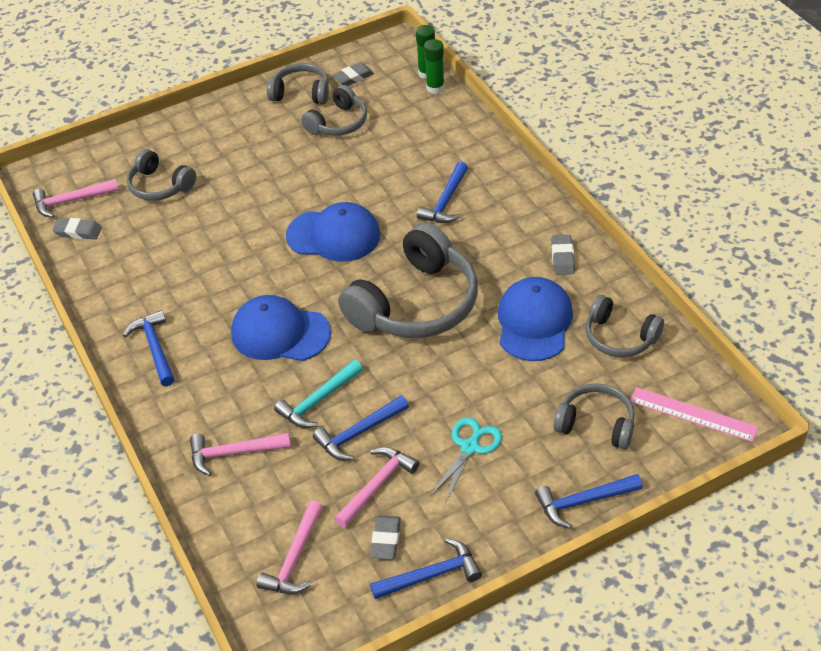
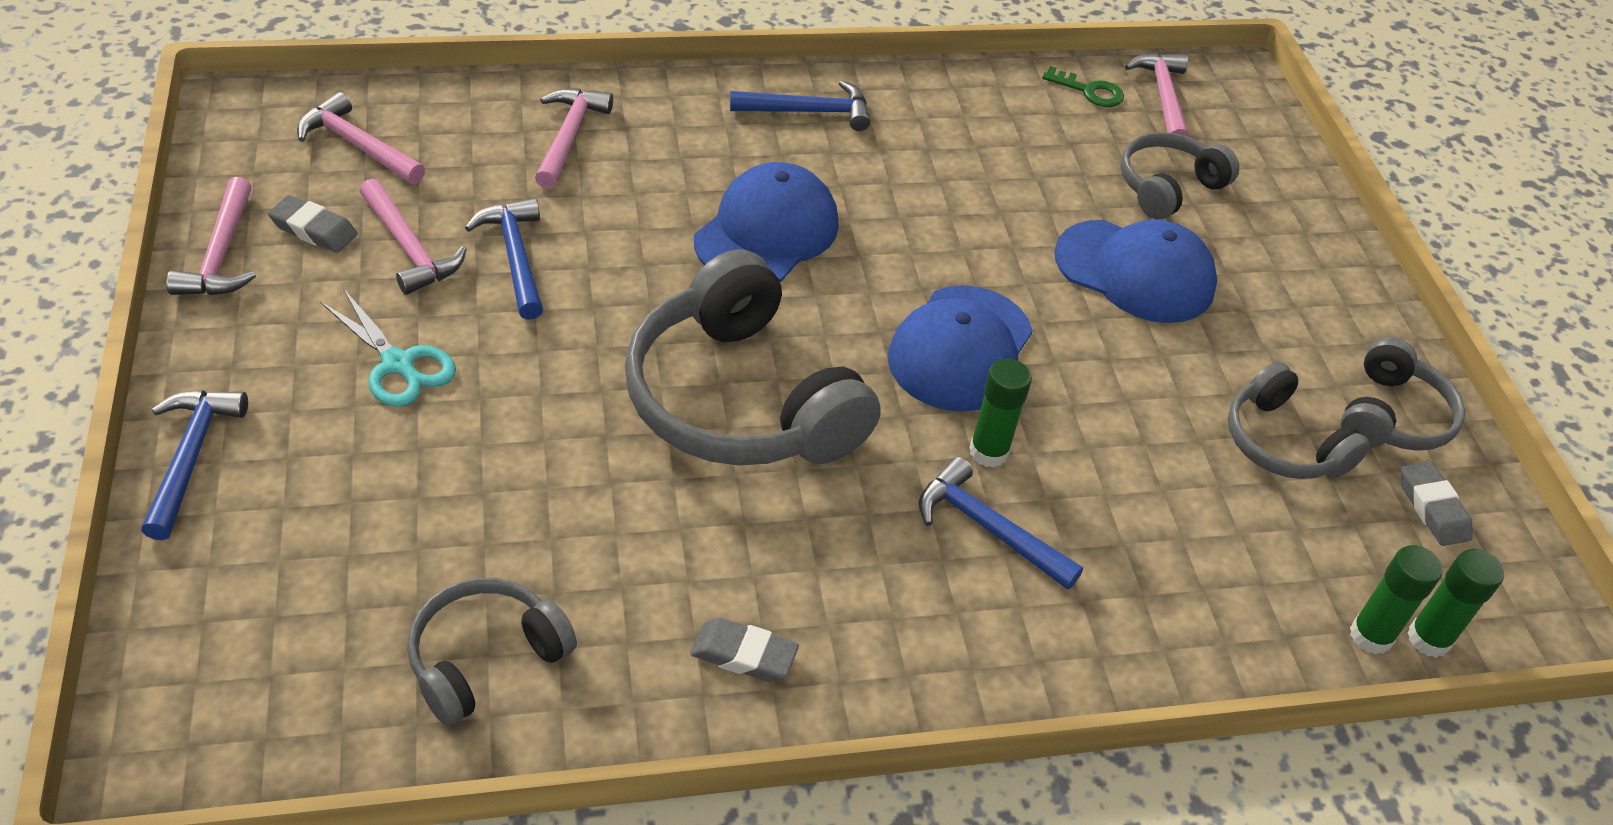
camera: 100 degrees right, 0 degrees up
grey eraser [52,218,102,239] -> green key [1042,66,1124,107]
turquoise hammer [274,360,363,428] -> none
blue hammer [370,538,482,599] -> pink hammer [166,177,256,295]
blue cap [498,277,573,361] -> blue cap moved to [1055,219,1217,323]
grey headphones [554,384,635,449] -> none
pink ruler [630,387,758,442] -> none
none -> green glue stick [969,359,1032,468]

